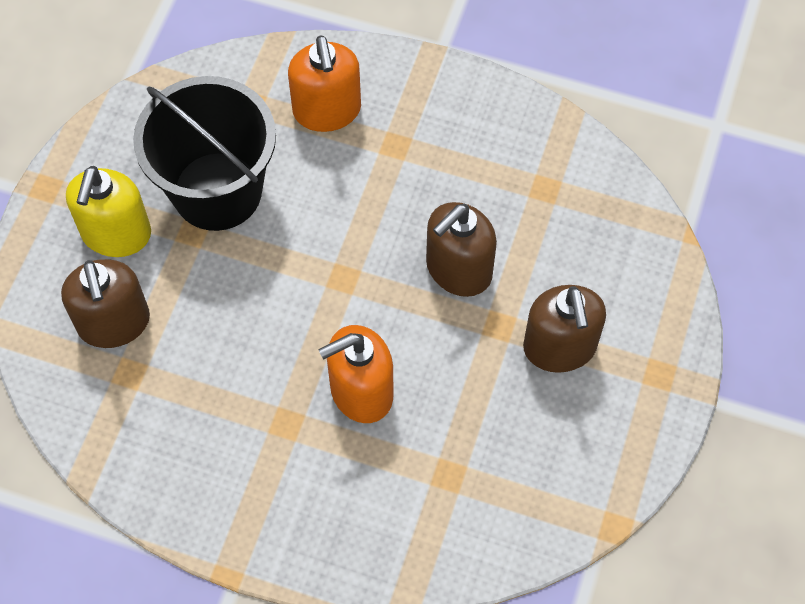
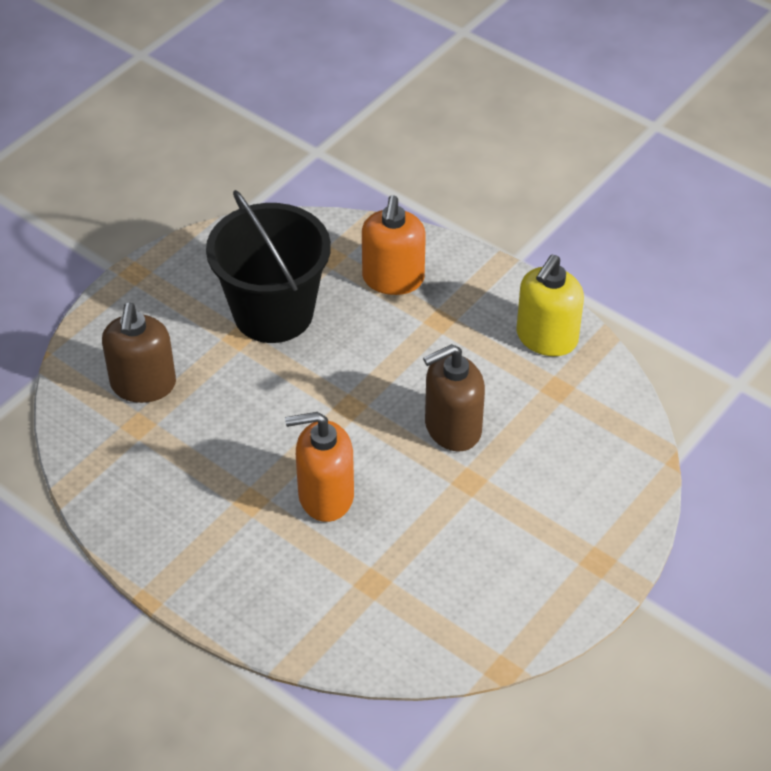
camera: 20 degrees right, 15 degrees down
yellow soap dispenser [66,166,151,257] -> yellow soap dispenser moved to [516,255,584,356]
brown soap dispenser [523,285,606,373] -> none

